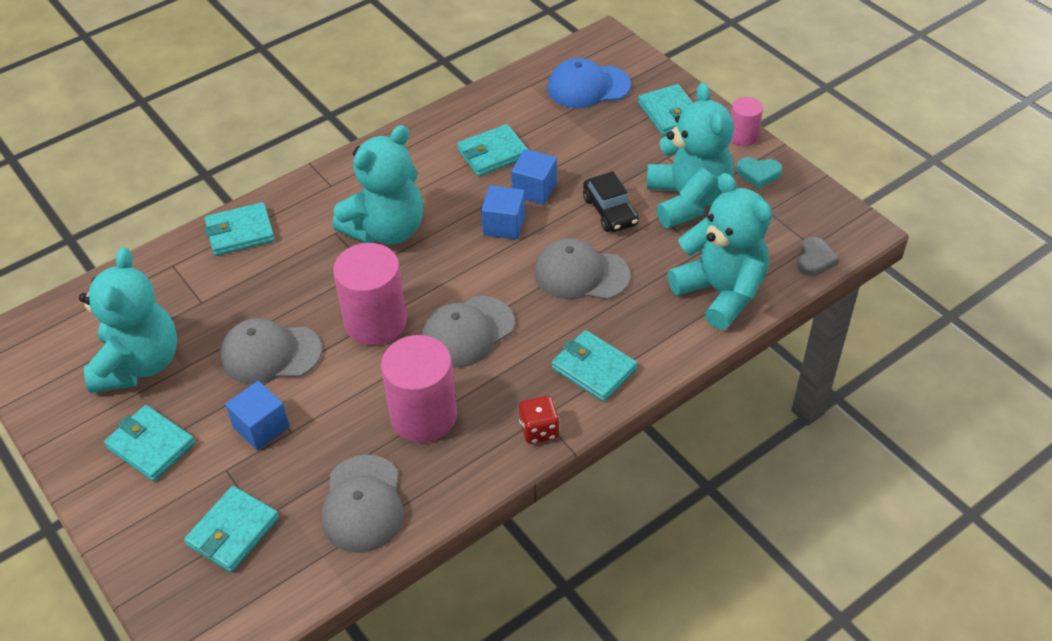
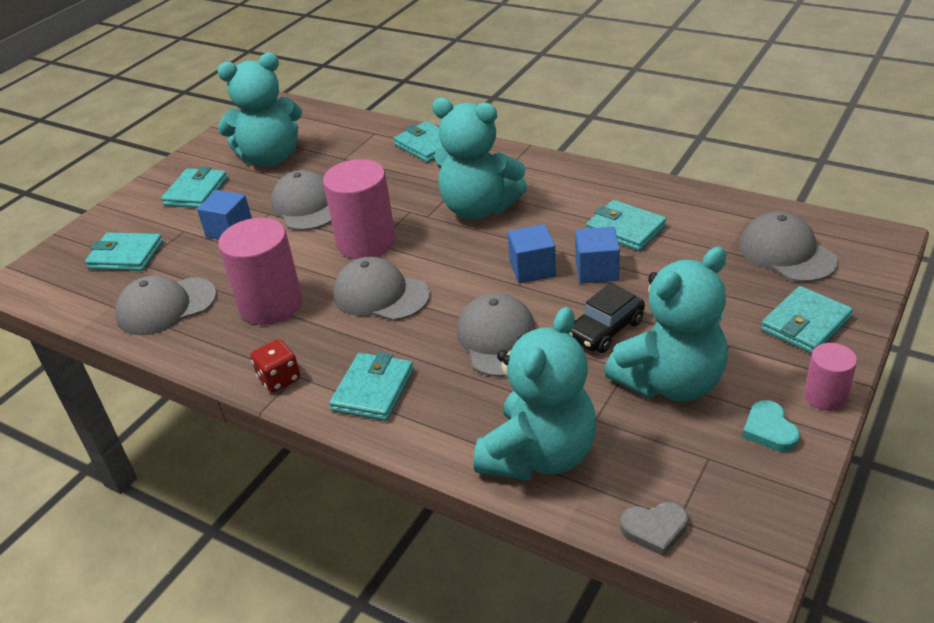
camera: 70 degrees right, 10 degrees down
blue cap [547,58,631,108] -> grey cap [739,211,838,282]

